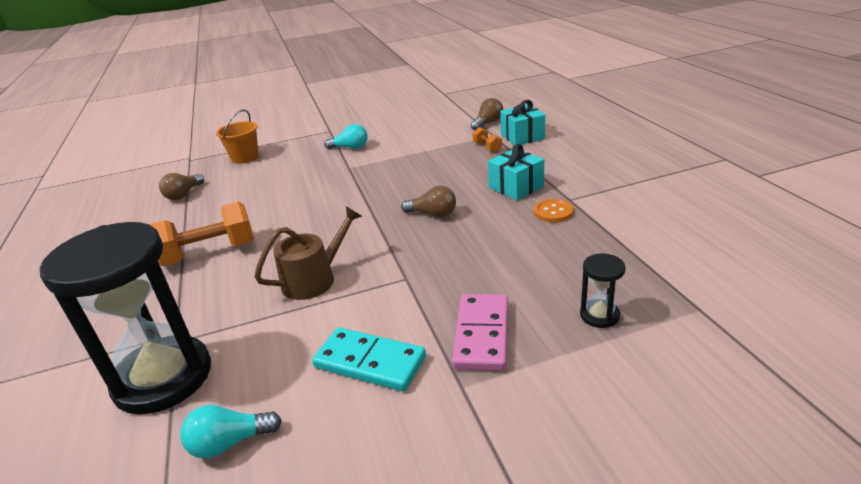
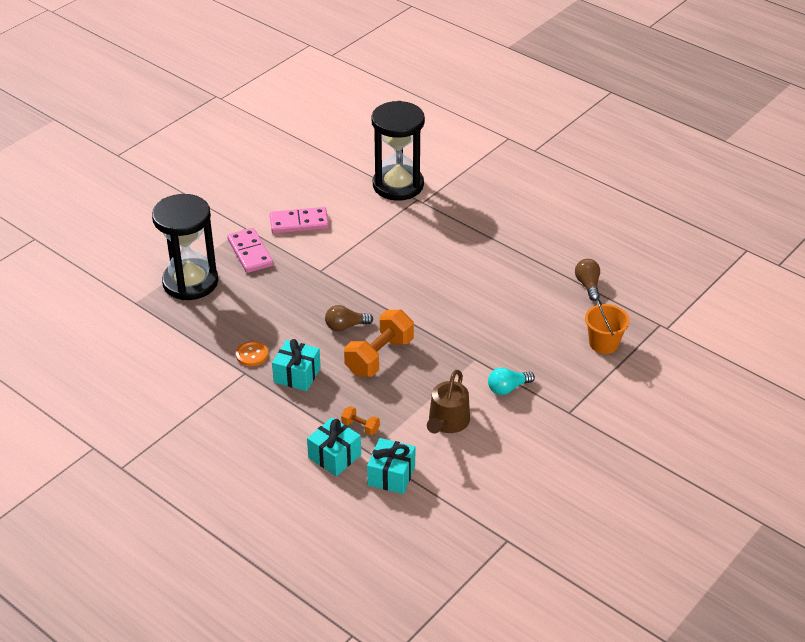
camera: 145 degrees right, 10 degrees up
orange dumbbell [149,202,254,266] -> orange dumbbell moved to [344,310,414,377]
turquoise light bulb [180,405,282,459] -> none
brown watering can [254,206,362,300] -> brown watering can moved to [427,370,470,434]
turquoise domino [312,327,426,391] -> pink domino [270,207,329,234]
brown light bulb [471,98,503,130] -> turquoise gift [367,438,415,494]
black hourglass [580,253,626,328] -> black hourglass [152,194,218,300], size x2.40

